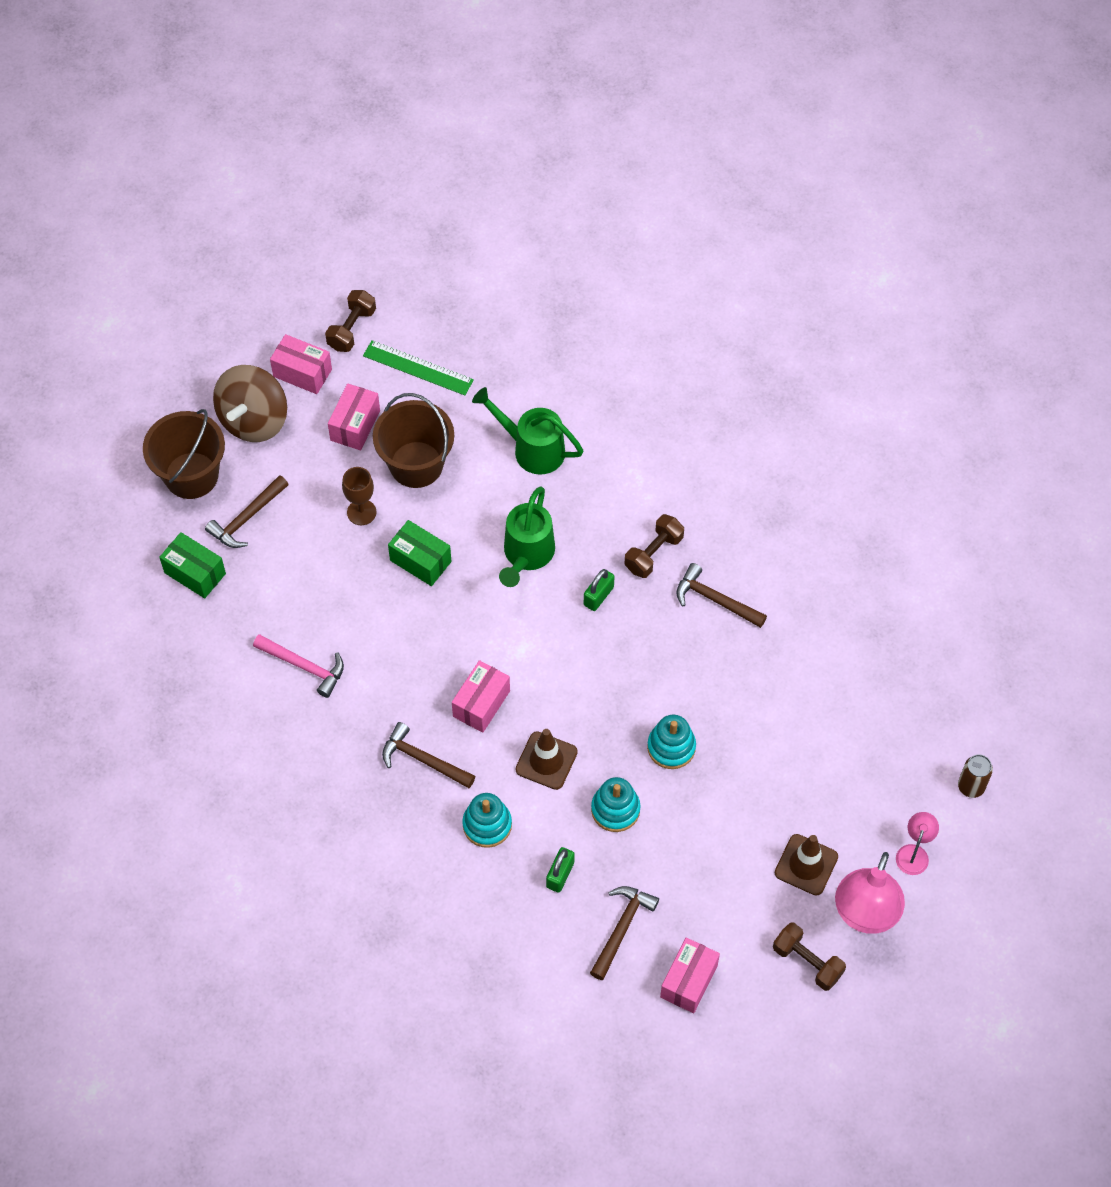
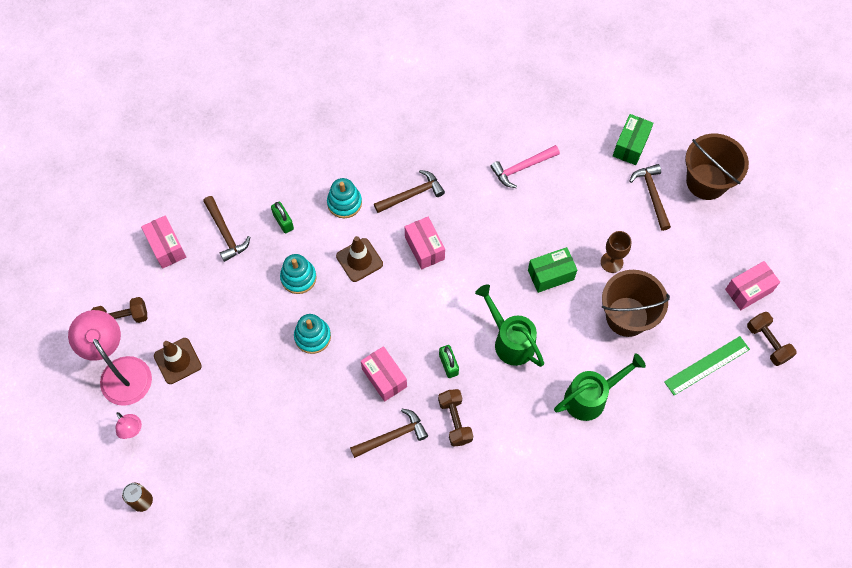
camera: 125 degrees right, 5 degrees up
green box [159,532,226,598] -> green box turned 45 degrees counterclockwise [613,114,654,165]
brown spinning top [213,365,287,442] -> none
pink box [328,383,380,450] -> pink box moved to [361,346,407,402]

